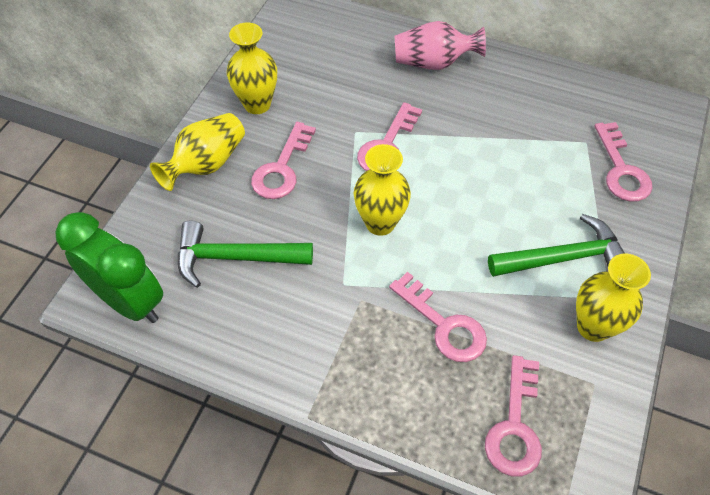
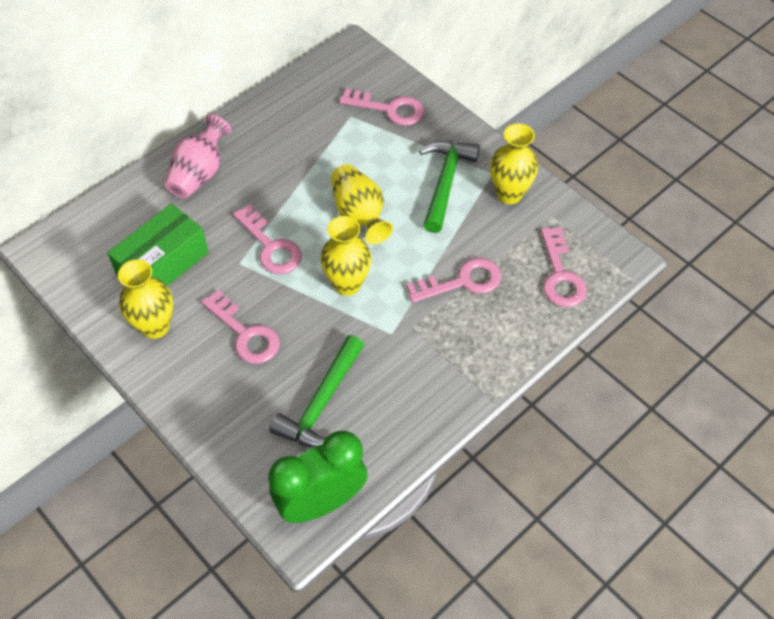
camera: 65 degrees left, 0 degrees up
yellow vase [150,113,245,191] -> yellow vase moved to [331,164,393,244]
pink key [485,355,542,476] -> pink key turned 45 degrees clockwise [541,227,587,307]
none -> green box [107,204,209,286]

